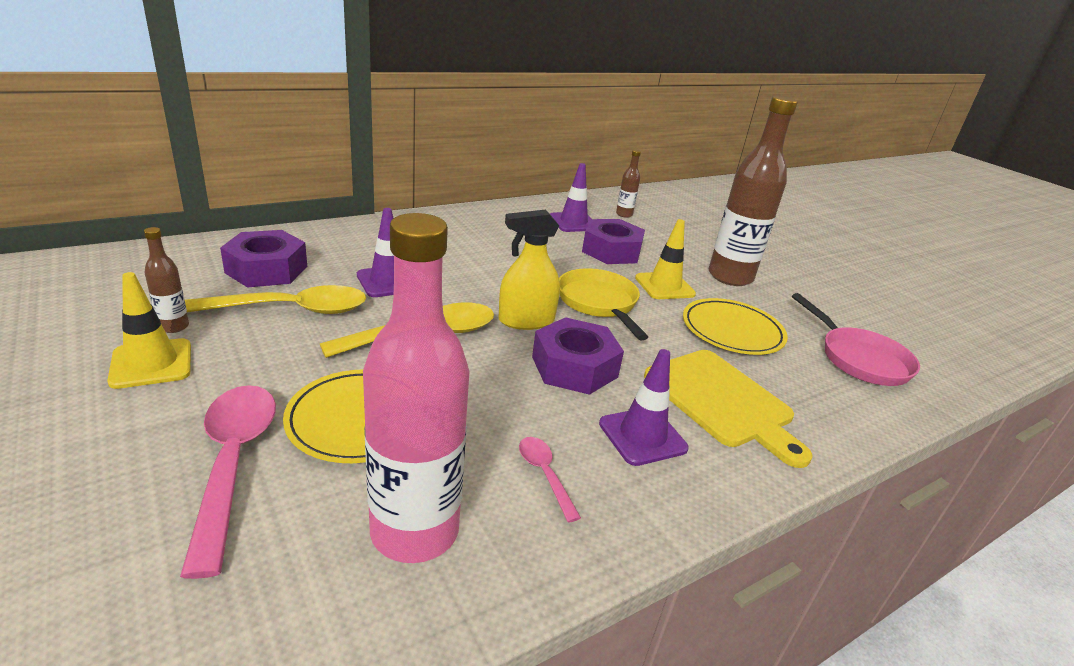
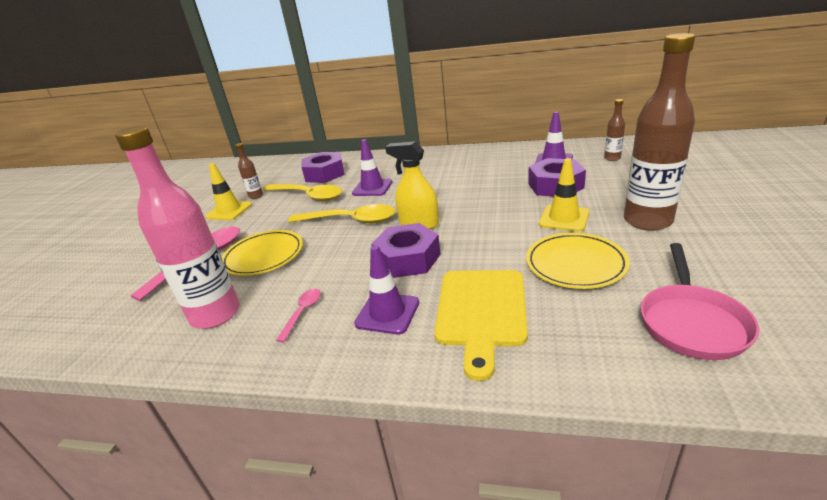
camera: 50 degrees right, 0 degrees up
yellow pan [559,268,648,340] -> none

